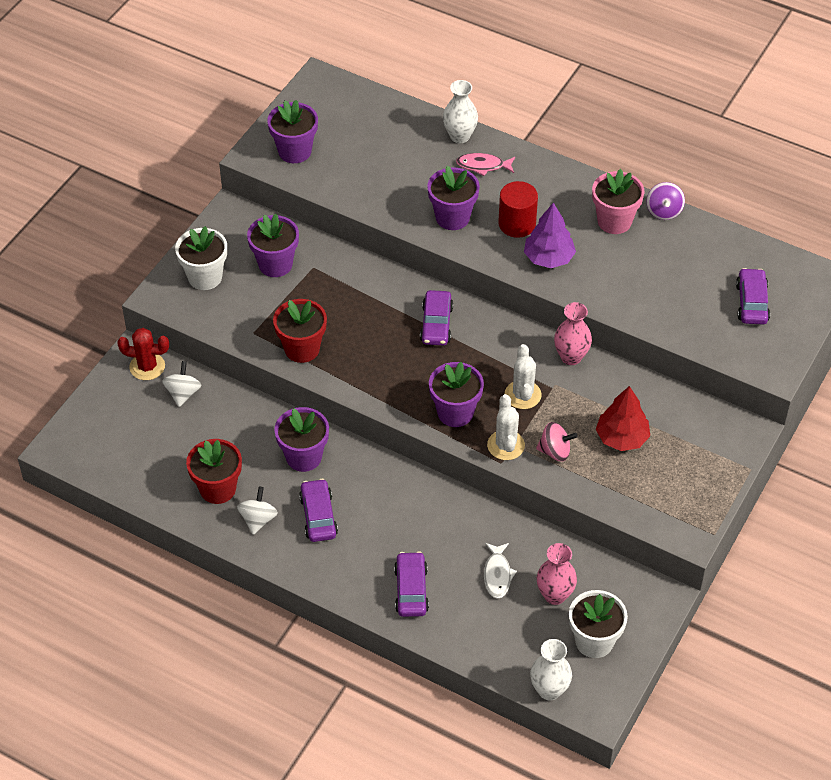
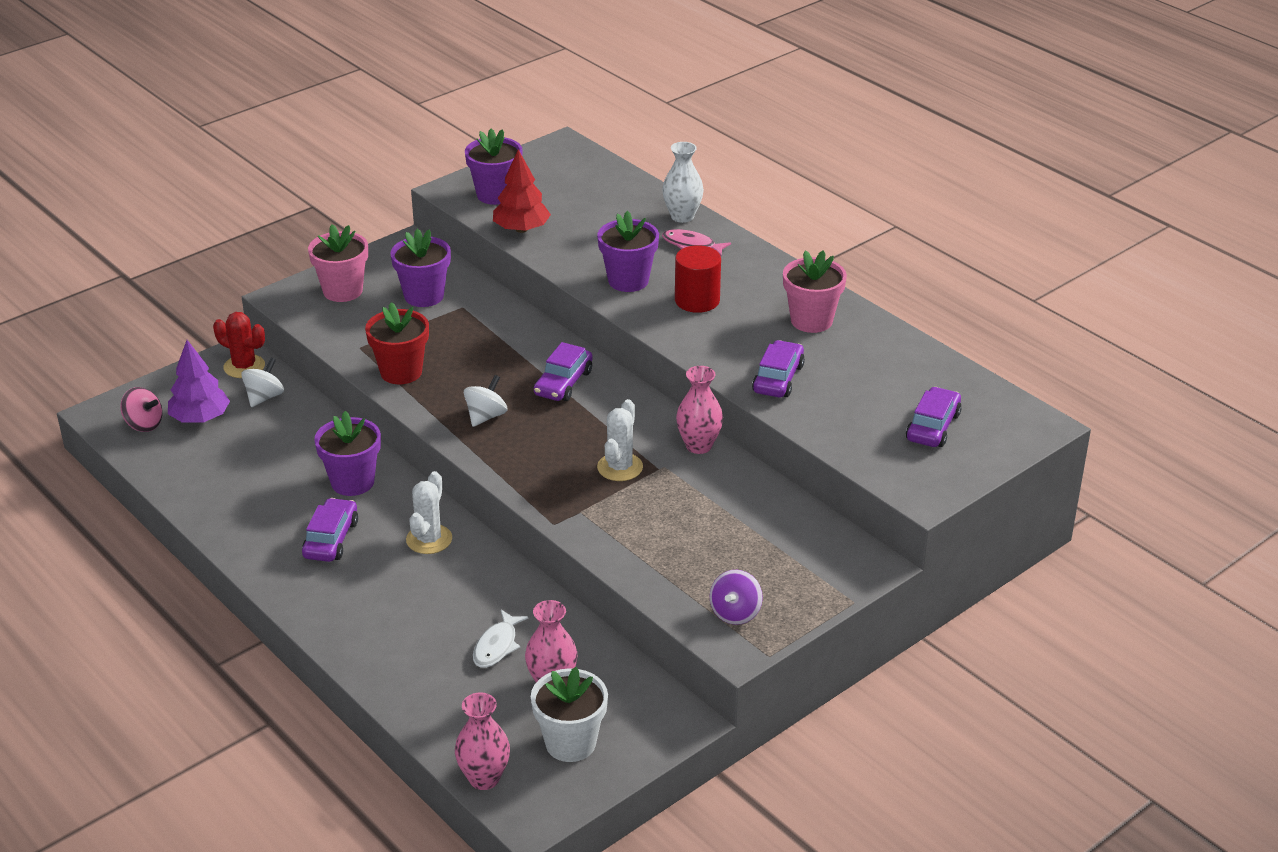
camera: 20 degrees right, 15 degrees down
white flower pot [175,226,227,290] -> pink flower pot [308,224,368,302]
red flower pot [186,439,242,504] -> none
white spinning top [237,487,278,535] -> white spinning top moved to [464,375,508,427]
purple car [394,551,429,617] -> purple car moved to [752,340,805,397]
purple flower pot [429,362,484,427] -> none
white cactus [487,394,525,460] -> white cactus moved to [406,471,452,554]
purple tree [524,203,576,268] -> purple tree moved to [168,340,230,423]
white vase [530,639,572,700] -> pink vase [455,692,510,790]
pink spinning top [536,422,578,461] -> pink spinning top moved to [120,387,163,432]
red tree [596,386,650,451] -> red tree moved to [493,149,551,233]
purple spinning top [647,182,685,220] -> purple spinning top moved to [710,570,763,625]

